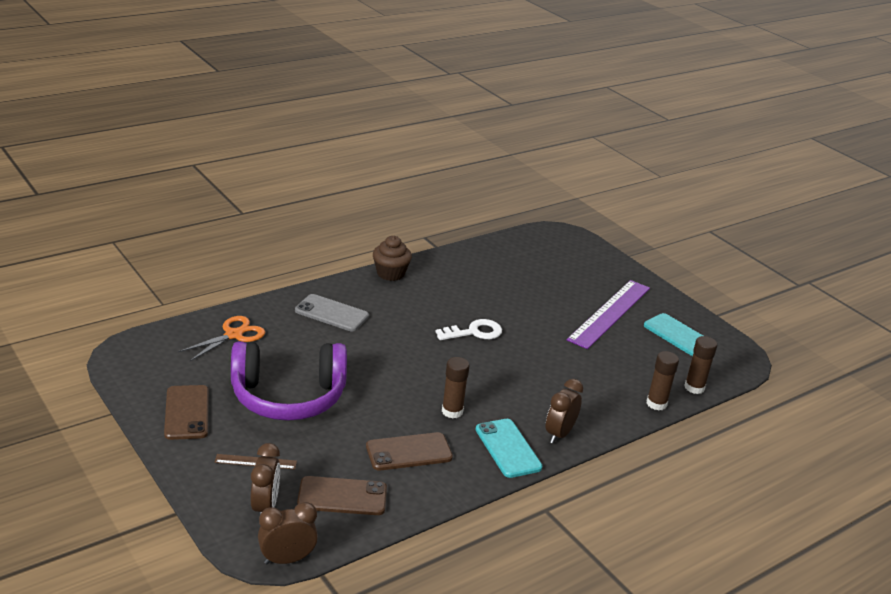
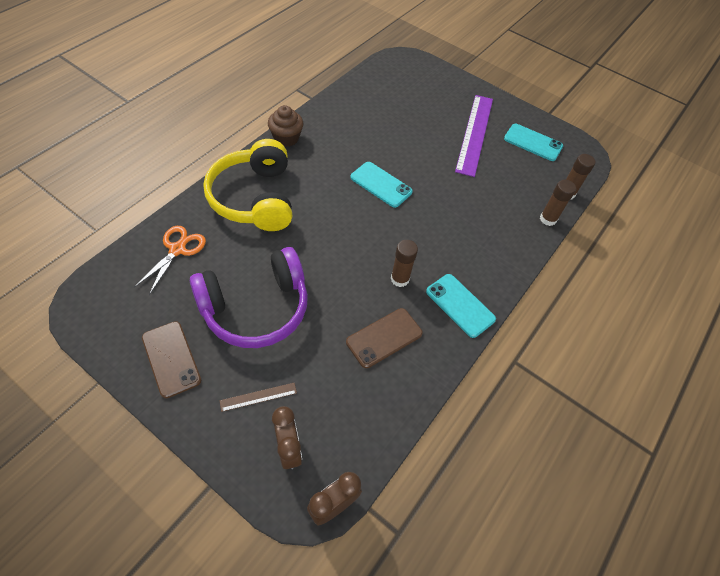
camera: 20 degrees left, 25 degrees up
grey phone [295,294,369,331] -> yellow headphones [203,139,292,231]
brown phone [297,476,387,515] -> none
white key [436,319,502,340] -> turquoise phone [350,162,413,208]
brown clock [546,379,584,444] -> none

